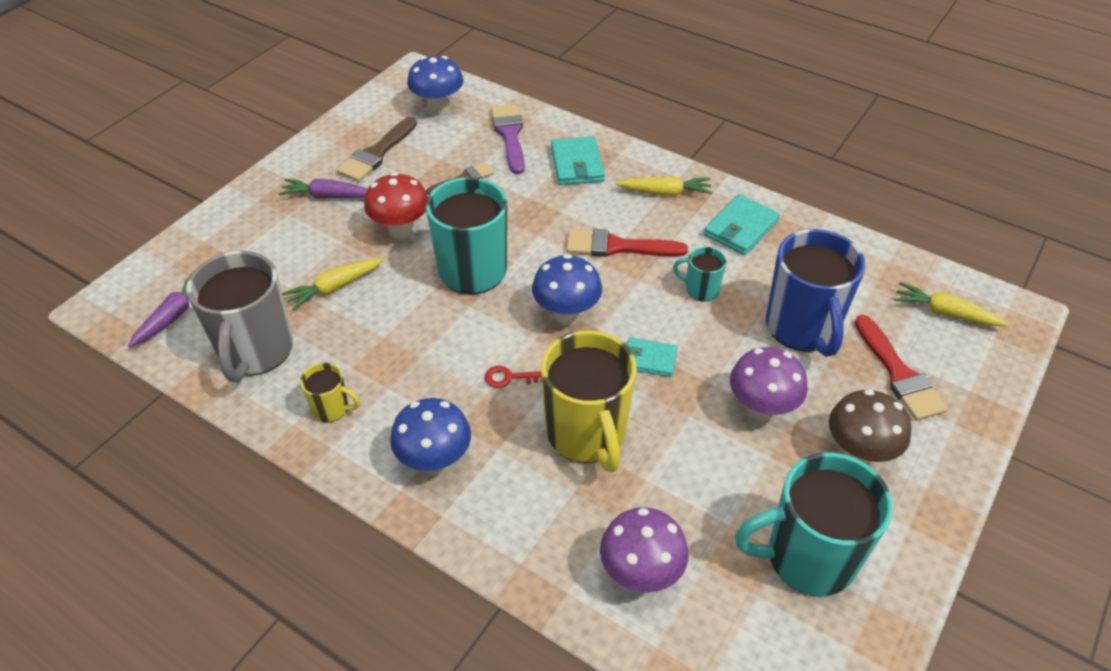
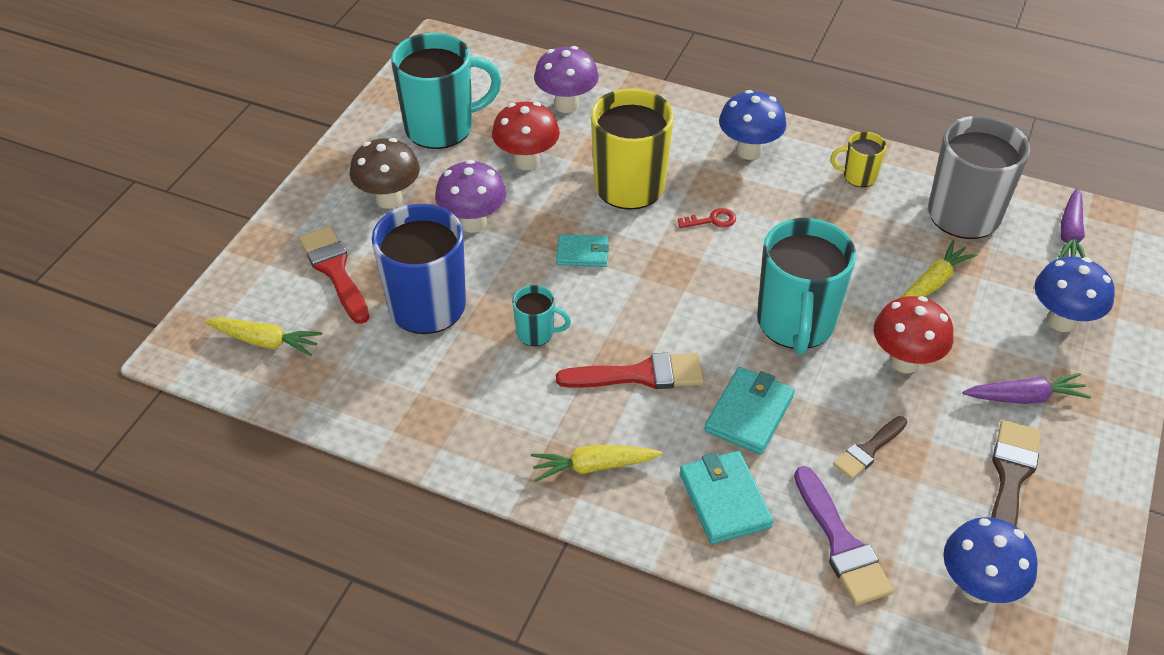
camera: 170 degrees right, 0 degrees up
blue mushroom [532,254,602,325] -> blue mushroom moved to [1035,257,1115,332]
turquoise wallet [704,194,780,255] -> turquoise wallet moved to [704,367,795,455]
none -> red mushroom [492,101,560,170]

